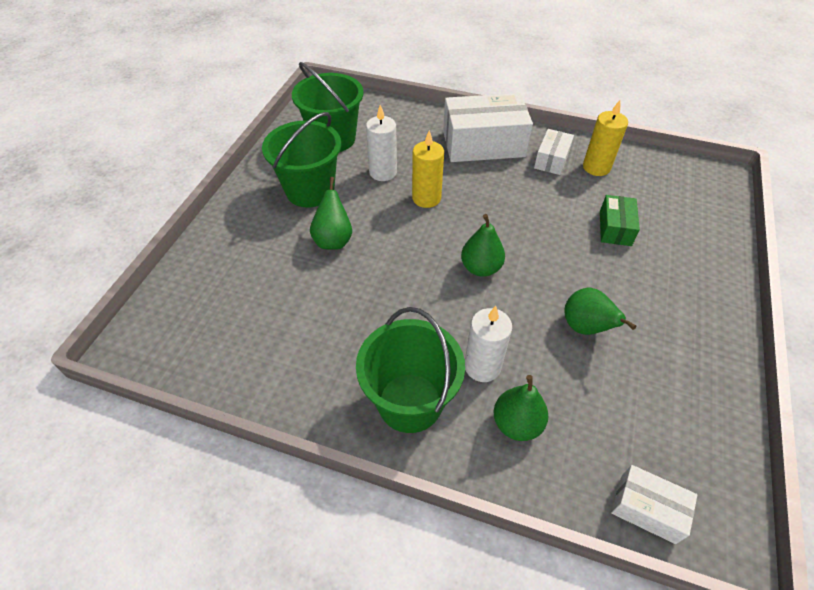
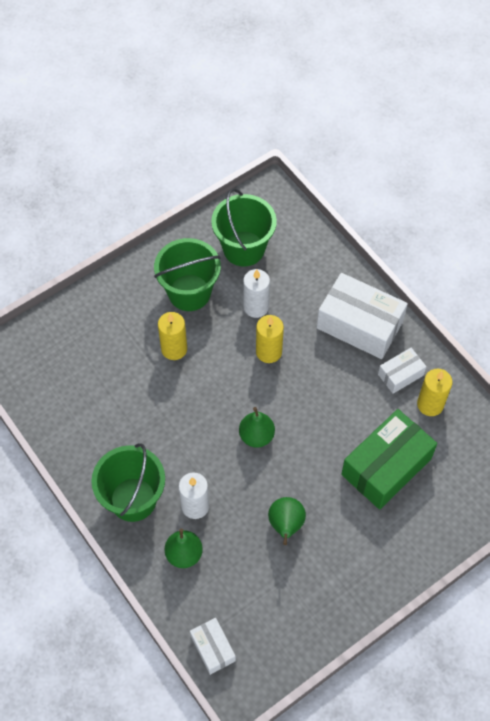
camera: 35 degrees right, 10 degrees up
green pear [310,177,352,250] -> yellow candle [158,312,187,360]
green box [600,195,640,246] -> green box [341,409,437,510], size x1.94

